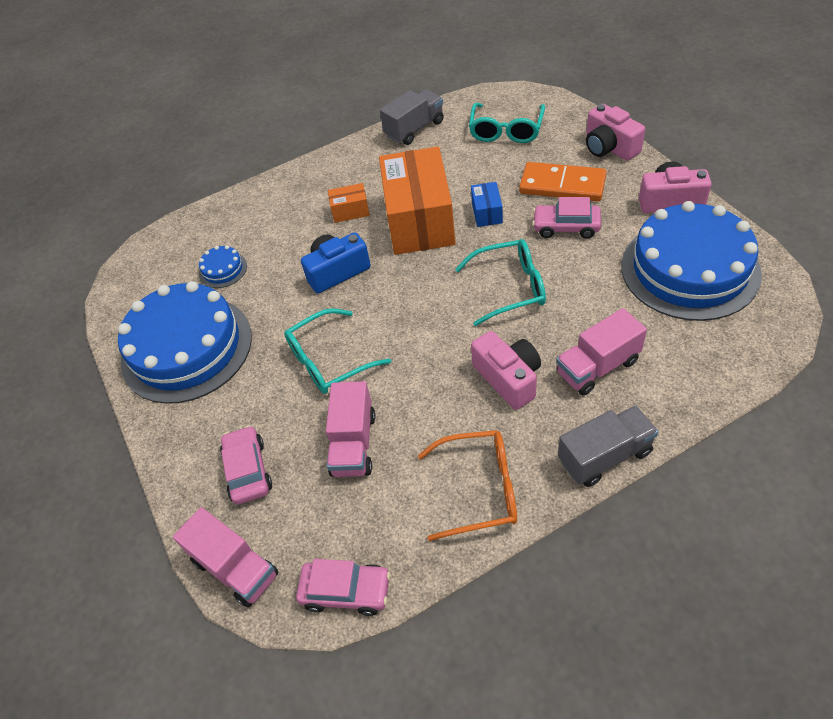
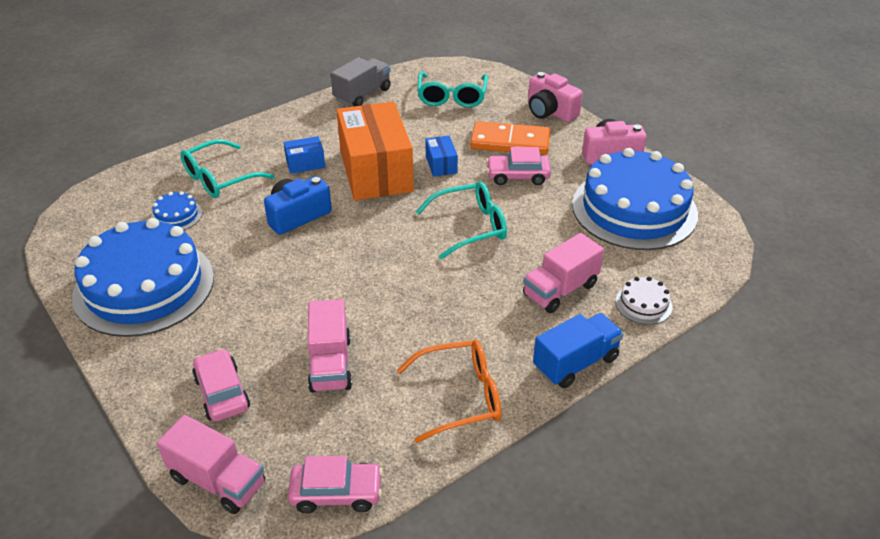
camera: 15 degrees left, 10 degrees down
turquoise glasses [284,308,391,394] -> turquoise glasses moved to [180,139,275,198]
orange box [328,183,370,223] -> blue box [284,136,325,174]
pink camera [471,331,541,410] -> none
grey truck [558,406,658,487] -> blue truck [533,313,624,388]
none -> white cake [615,277,672,325]

